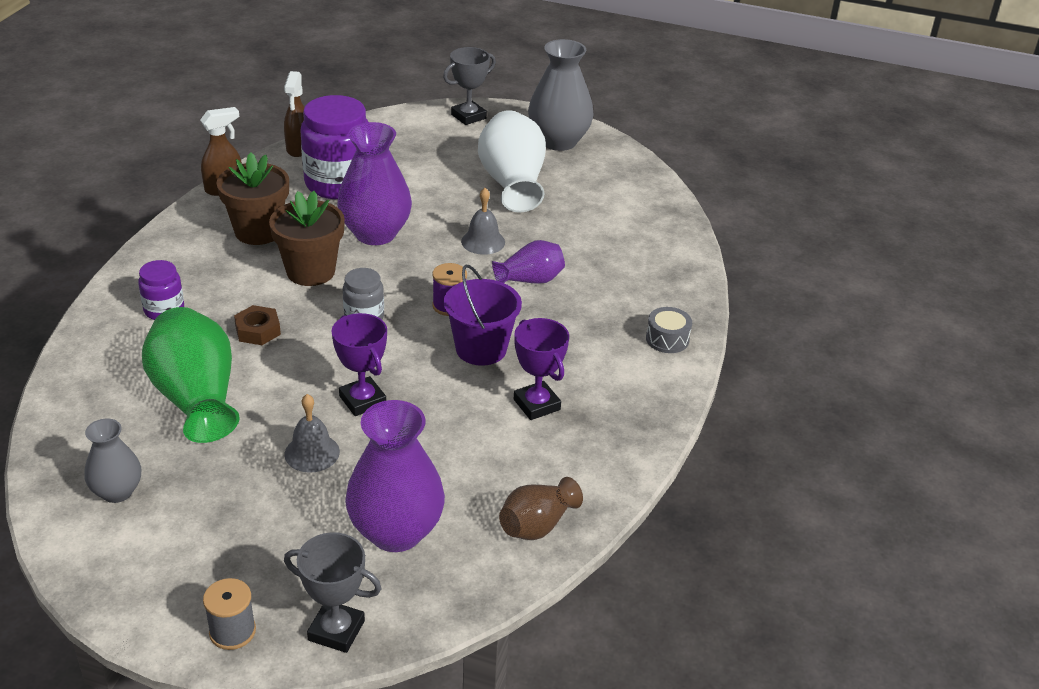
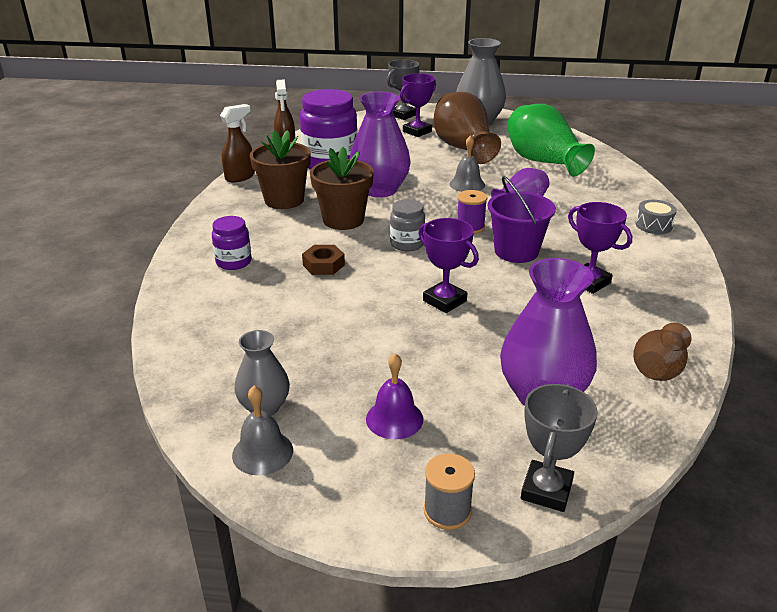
camera: 10 degrees left, 5 degrees down
green vase [142,307,240,443] -> green vase moved to [507,104,595,177]
grey trophy [284,532,382,653] -> grey trophy turned 75 degrees counterclockwise [521,384,598,512]
grey bell [285,394,340,473] -> grey bell moved to [232,386,293,475]
white vase [478,110,546,213] -> brown vase [433,92,501,164]
none -> purple bell [366,353,423,439]
none -> purple trophy [400,73,436,137]

